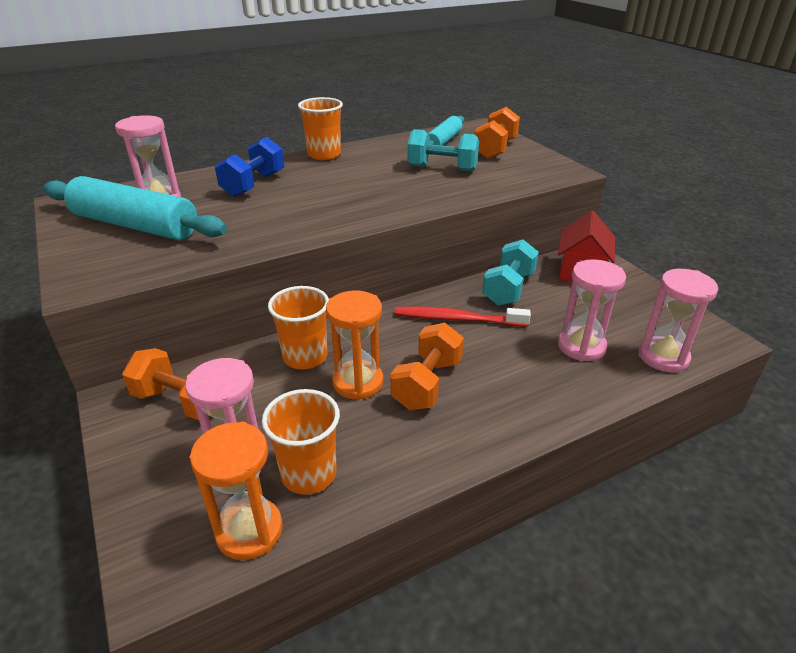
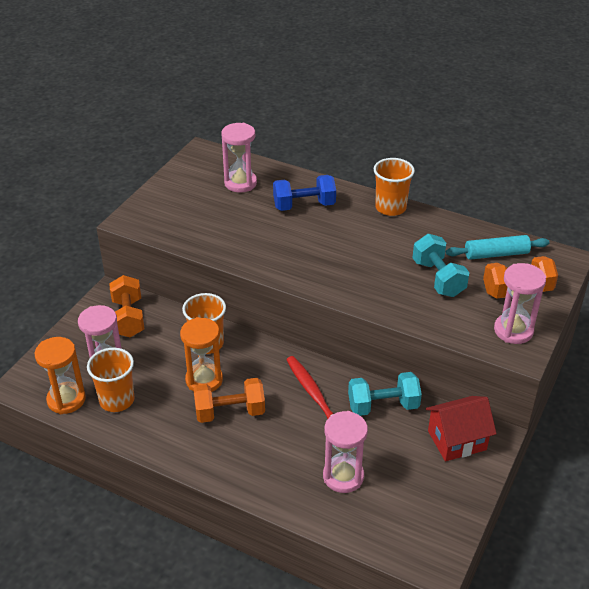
camera: 55 degrees right, 5 degrees up
turquoise rolling pin [43,176,227,240] -> none
pink hourglass [639,269,718,372] -> pink hourglass moved to [494,263,546,344]

